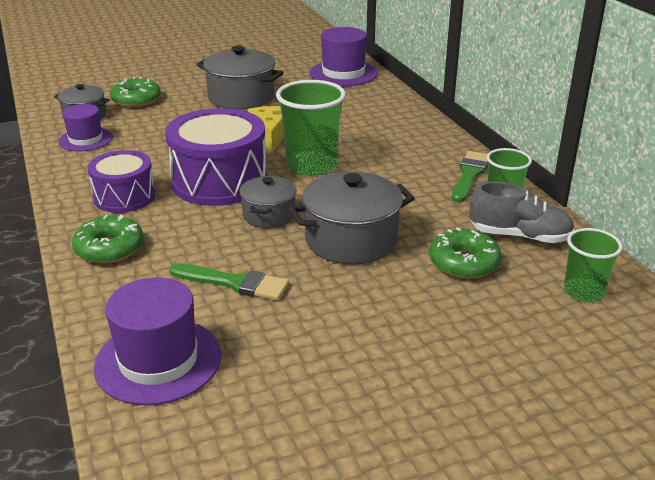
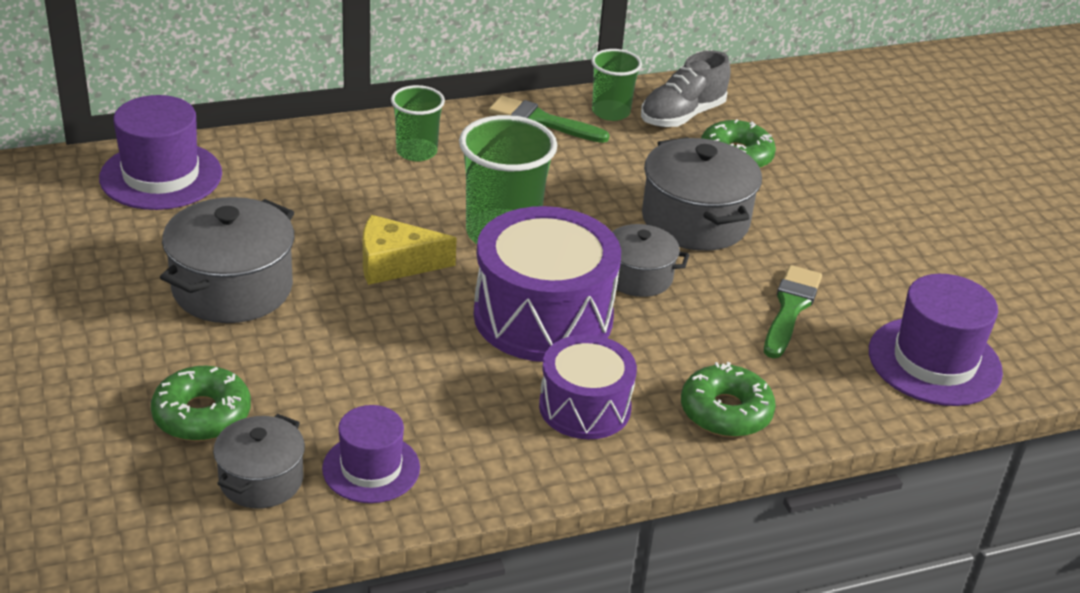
camera: 90 degrees left, 5 degrees up
grey shoe [469,182,575,243] -> grey shoe turned 150 degrees counterclockwise [641,51,731,127]
green cup [564,228,623,302] -> green cup moved to [391,85,445,161]

